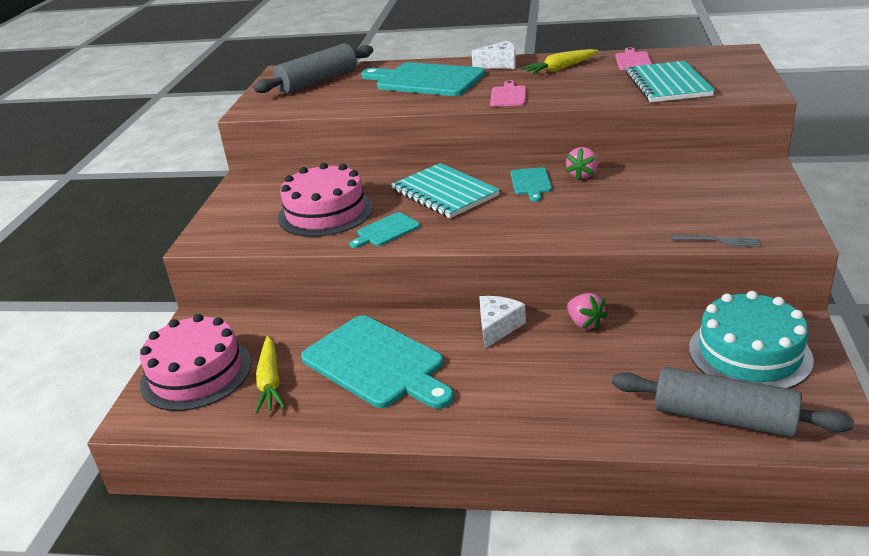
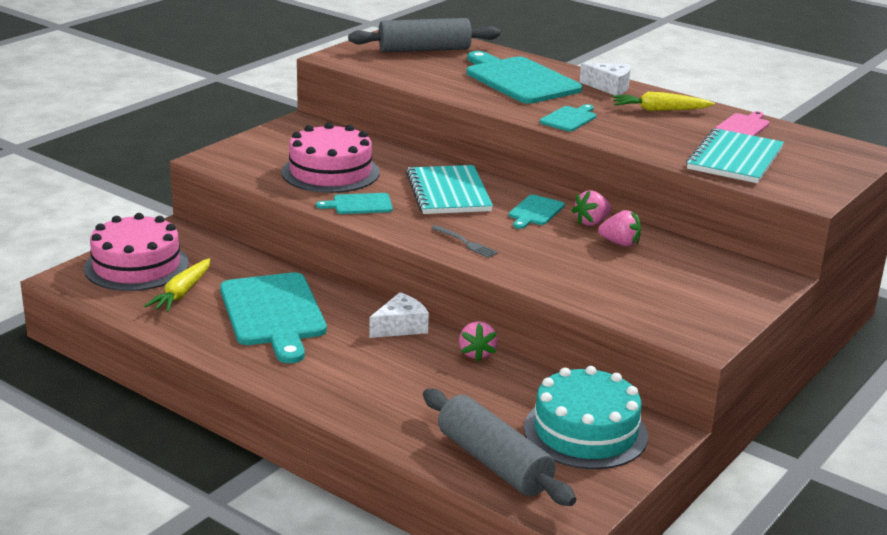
camera: 25 degrees right, 5 degrees down
pink cutting board [490,80,526,107] -> turquoise cutting board [540,104,596,131]
grey fork [672,235,760,247] -> grey fork moved to [431,225,498,258]
none -> pink strawberry [598,210,641,246]

